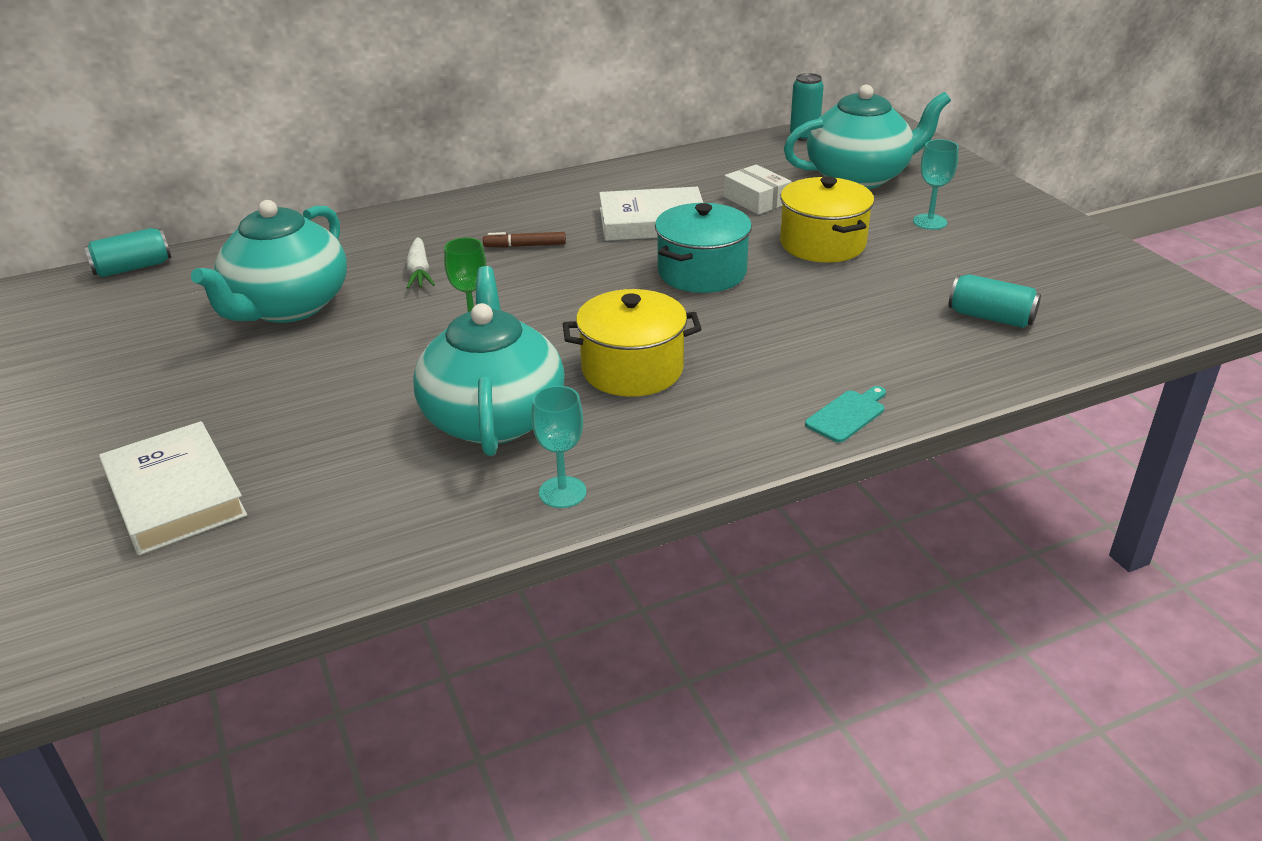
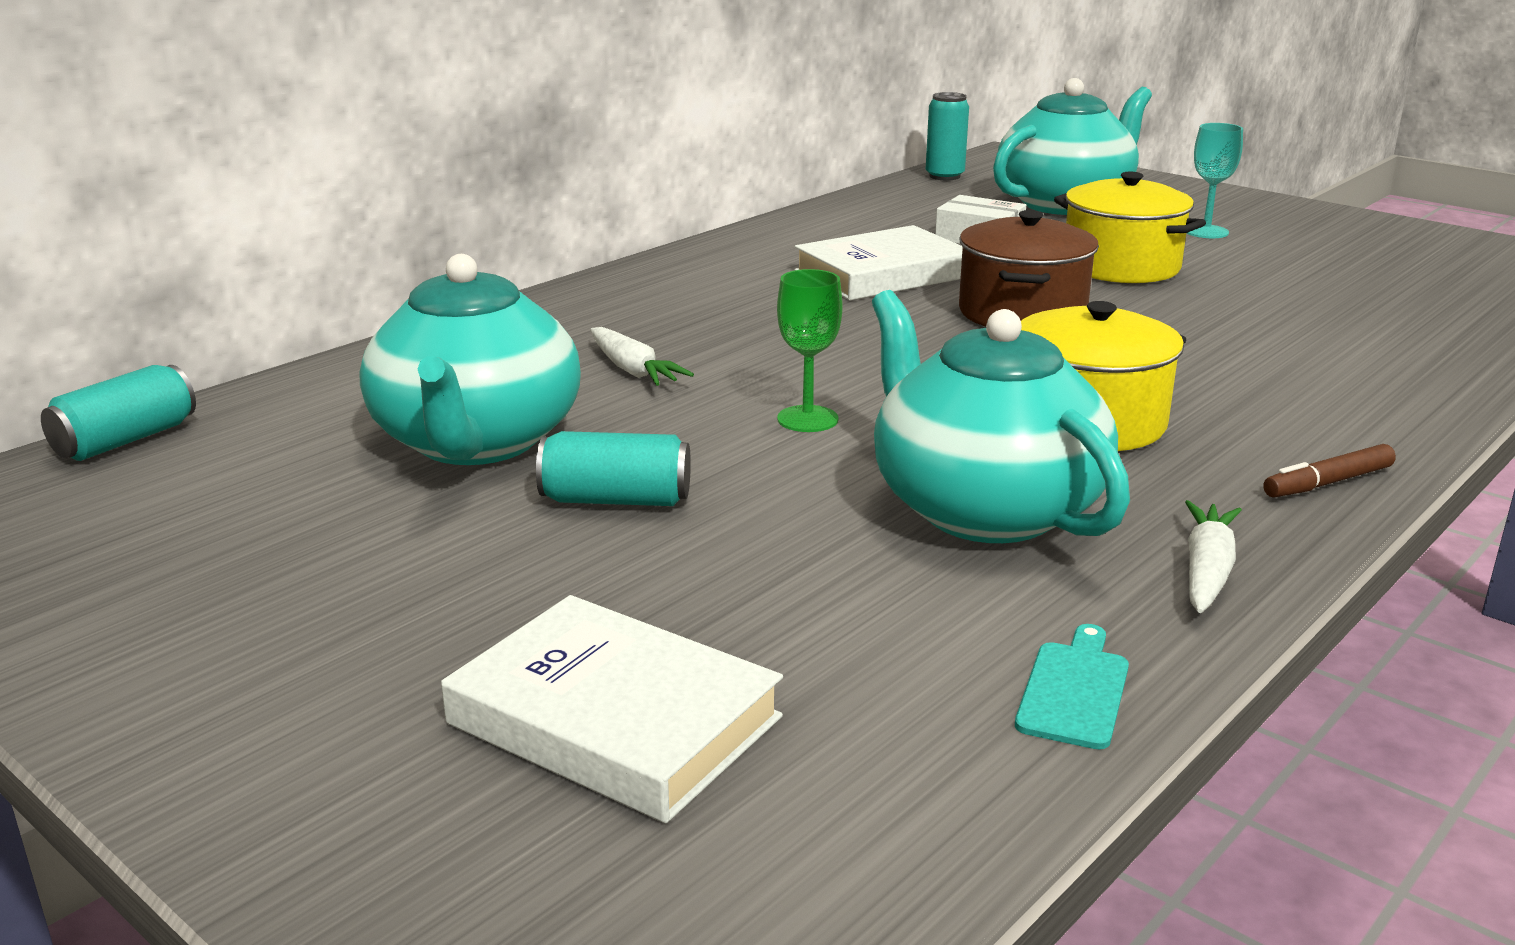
camera: 25 degrees left, 10 degrees down
brown marker [483,232,566,248] -> brown marker moved to [1263,444,1396,498]
turquoise goblet [531,386,587,508] -> white carrot [1185,500,1242,613]
turquoise pot [655,203,752,293] -> brown pot [959,210,1099,326]
turquoise cutting board [805,386,886,443] -> turquoise cutting board moved to [1015,624,1129,750]
turquoise can [948,274,1041,328] -> turquoise can moved to [536,431,691,506]

